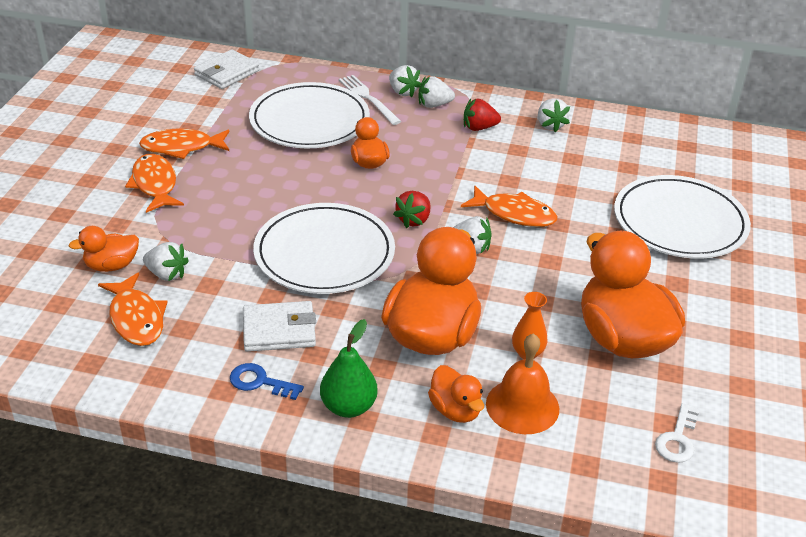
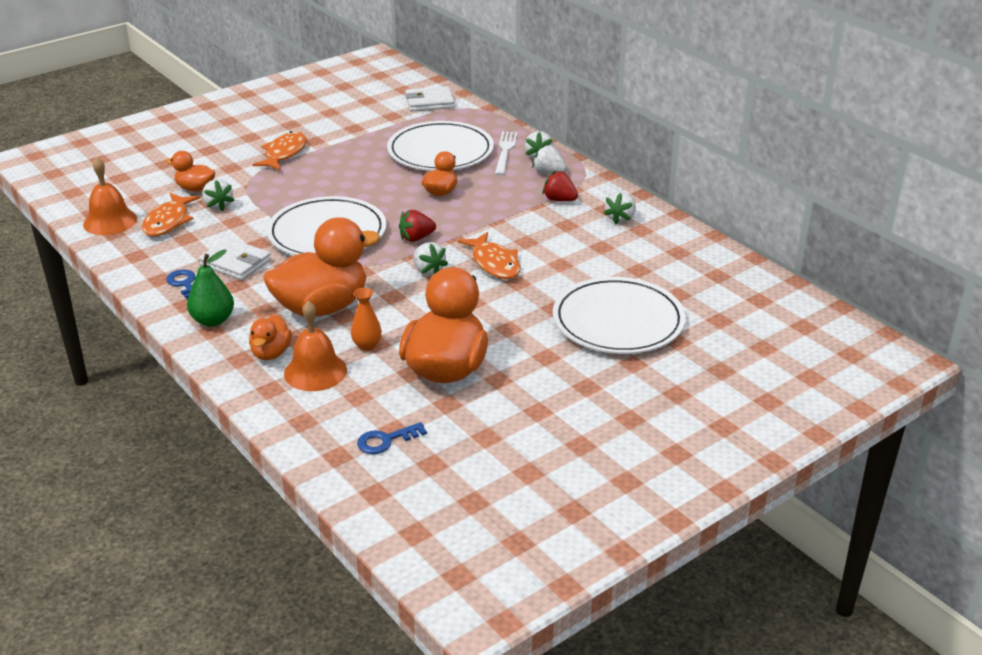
camera: 40 degrees right, 5 degrees down
orange fish [139,129,229,159] -> none
white key [655,403,700,463] -> blue key [357,422,427,454]
none -> orange bell [83,158,137,235]

